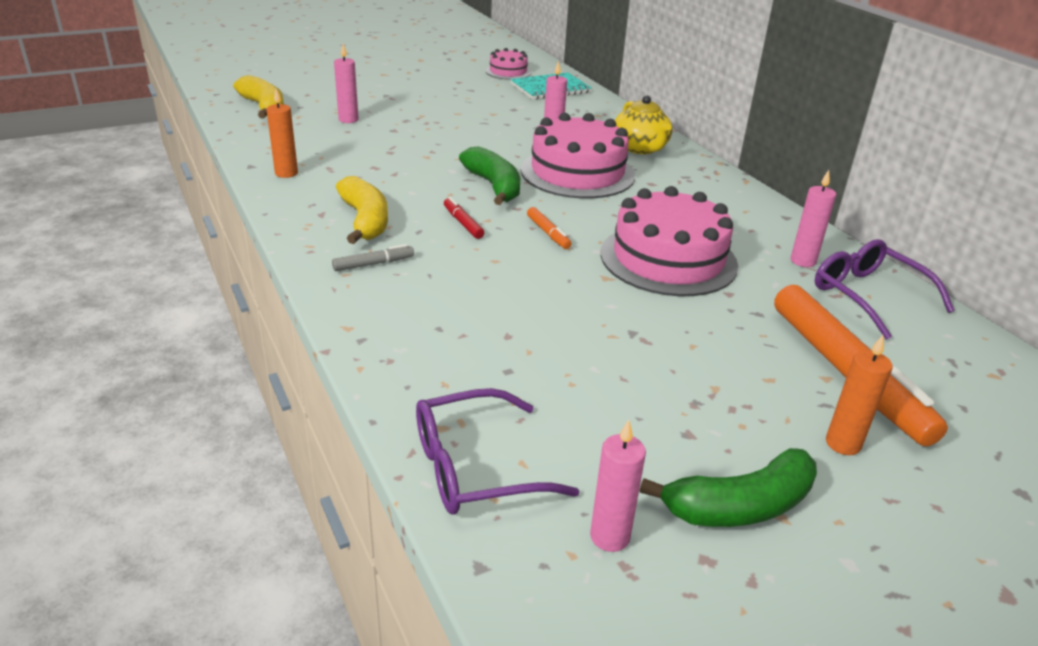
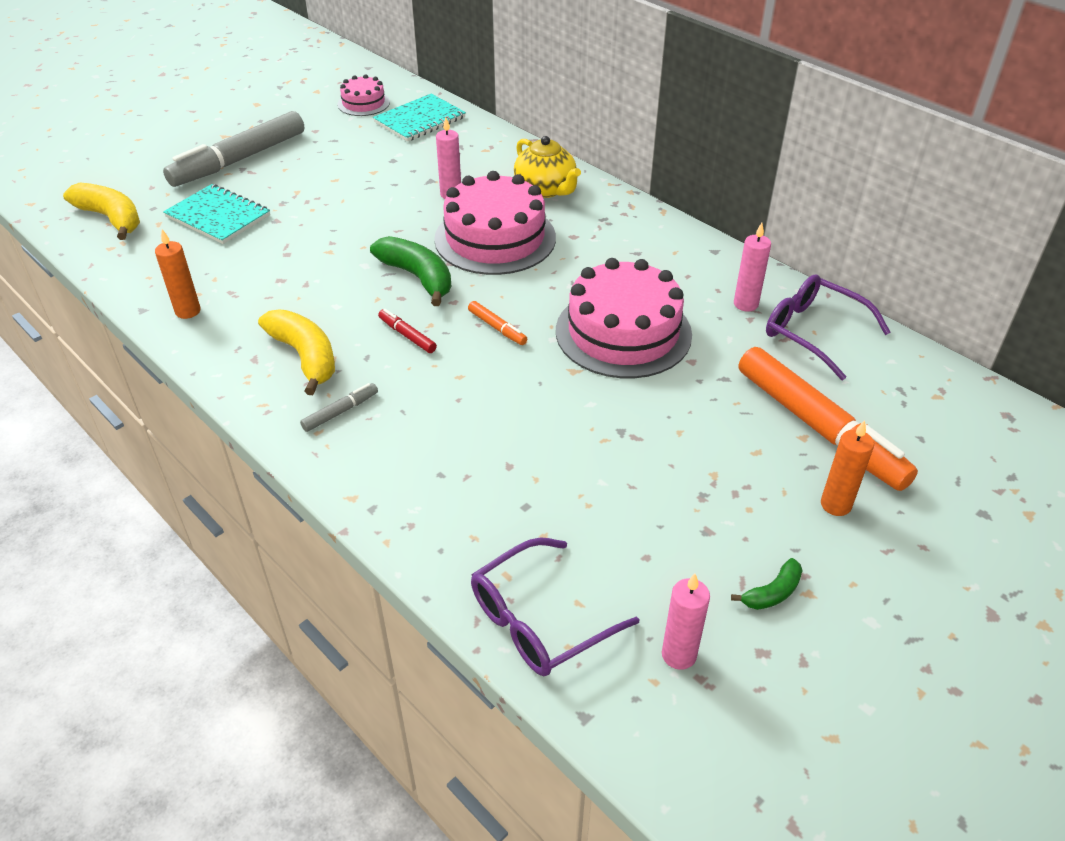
camera: 15 degrees left, 10 degrees up
pink candle [334,44,359,123] -> turquoise notebook [163,184,270,244]
green banana [640,448,817,527] -> green banana [731,558,803,610], size x0.52
none -> grey marker [163,111,304,187]

